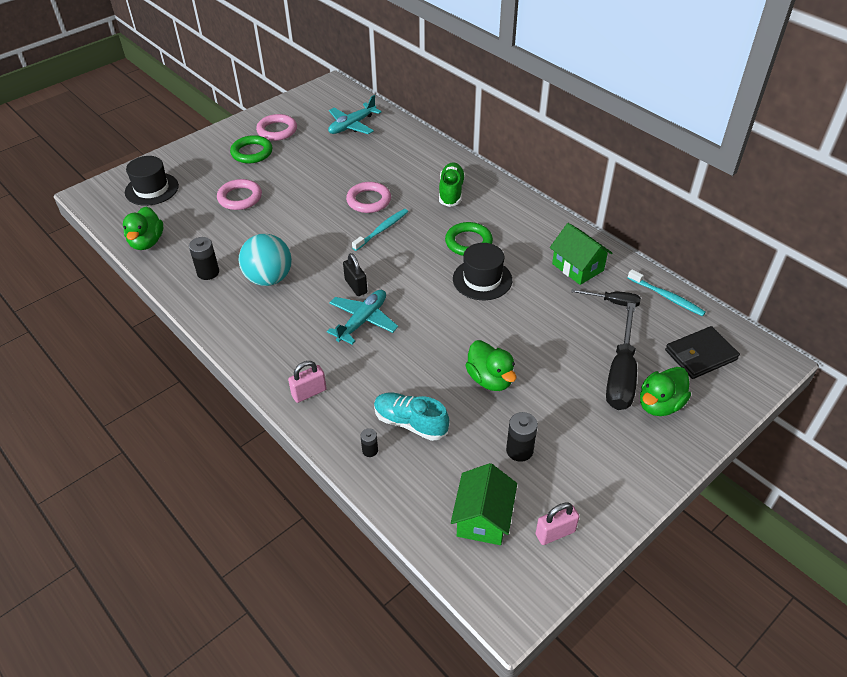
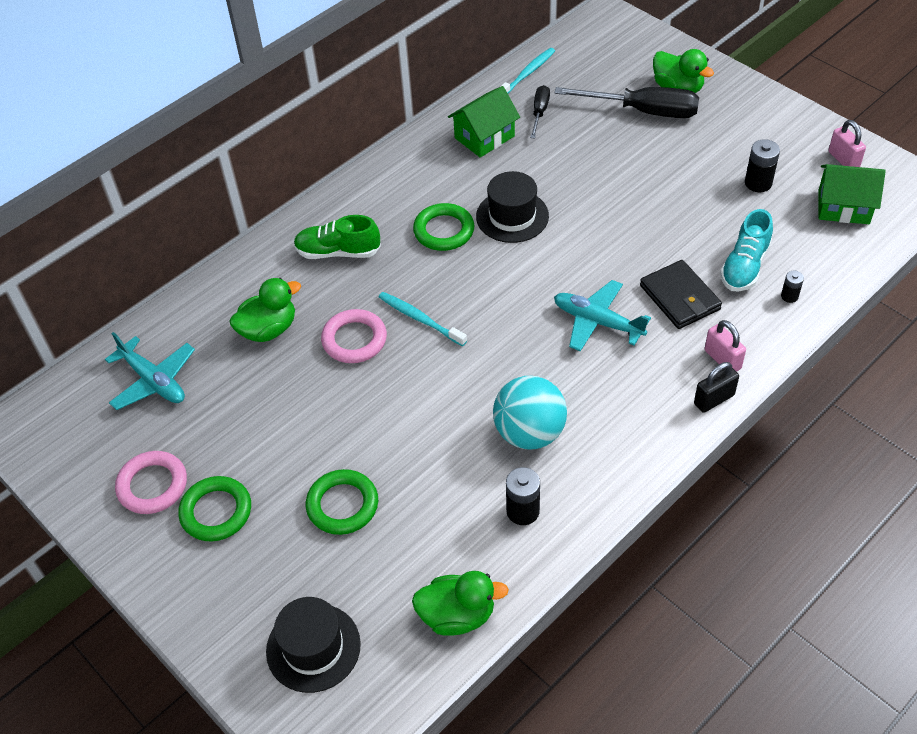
camera: 90 degrees left, 5 degrees up
pink ring [217,179,262,210] -> green ring [306,469,378,535]
black padlock [343,253,367,296] -> black padlock moved to [694,362,739,413]
green duck [465,340,516,391] -> green duck moved to [230,278,301,342]
black wallet [665,326,740,379] -> black wallet moved to [640,260,722,329]

